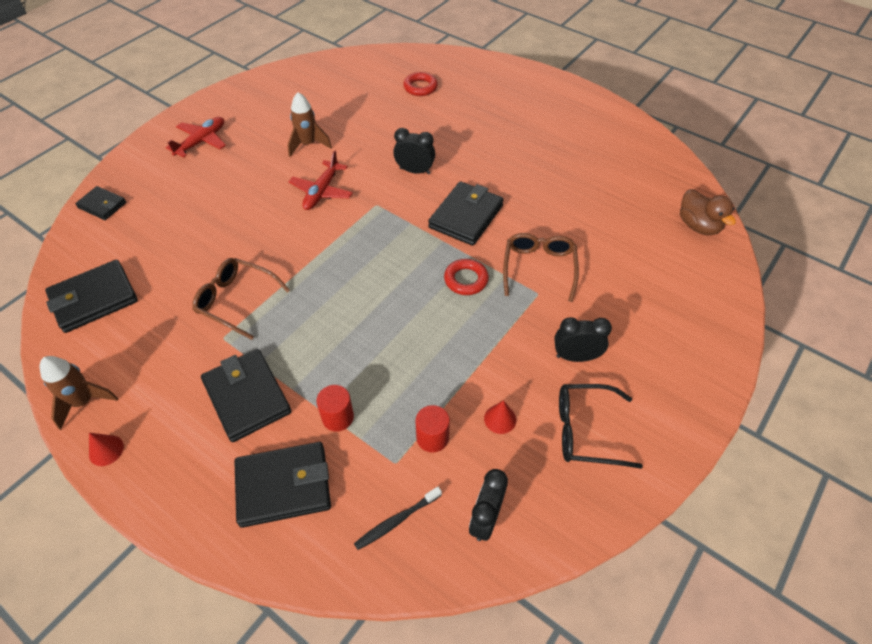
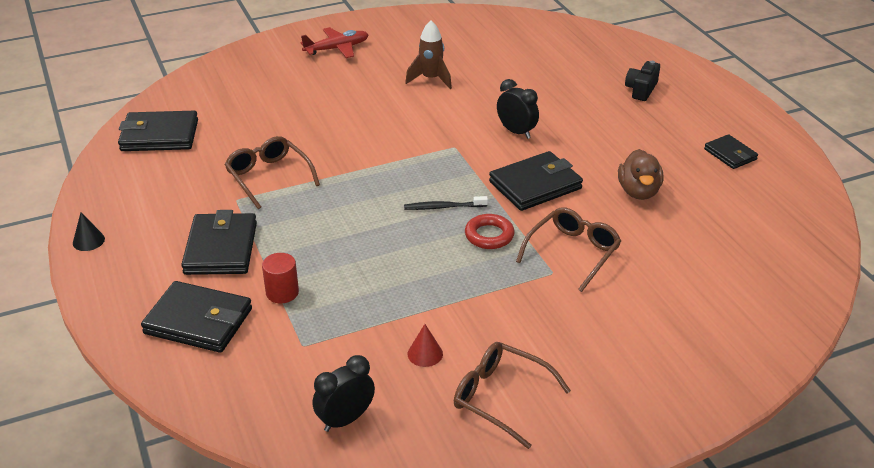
camera: 30 degrees right, 15 degrees down
brown rocket [40,356,118,430] -> none
black wallet [75,186,126,220] -> black wallet moved to [704,134,758,169]
red cone [89,433,124,466] -> black cone [73,212,105,251]
red plane [289,150,353,210] -> none
black toothbrush [354,486,442,550] -> black toothbrush moved to [404,196,488,210]
red ring [403,72,438,96] -> none
red cylinder [415,405,450,453] -> none
black clock [554,317,612,362] -> none
black glasses [559,384,643,469] -> brown glasses [454,342,571,449]
brown duck [680,189,736,235] -> brown duck moved to [618,149,663,200]
none -> black camera [625,61,660,101]

